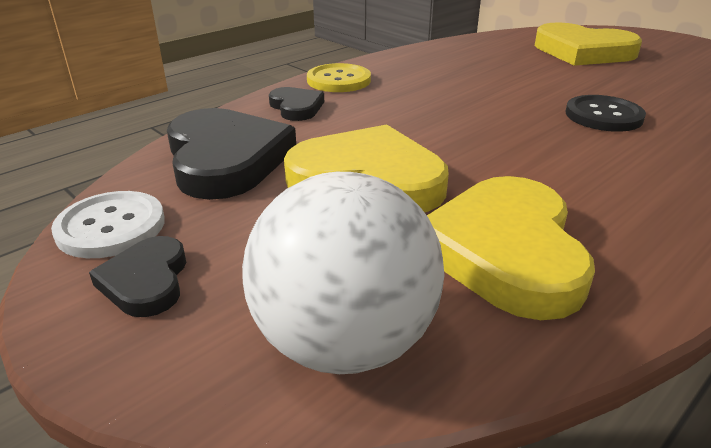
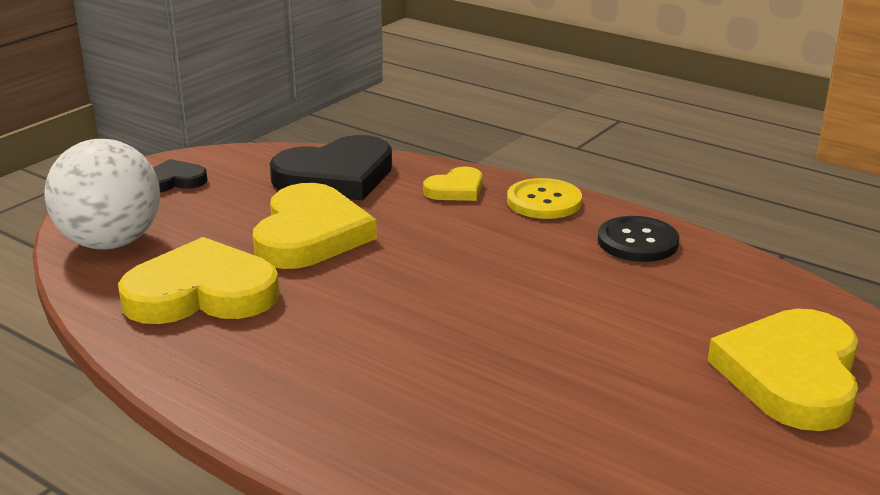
camera: 80 degrees right, 5 degrees down
white button [51,191,165,258] -> none
black heart [269,87,324,121] -> yellow heart [423,167,483,201]
black button [565,95,646,132] -> black button moved to [598,216,679,262]

